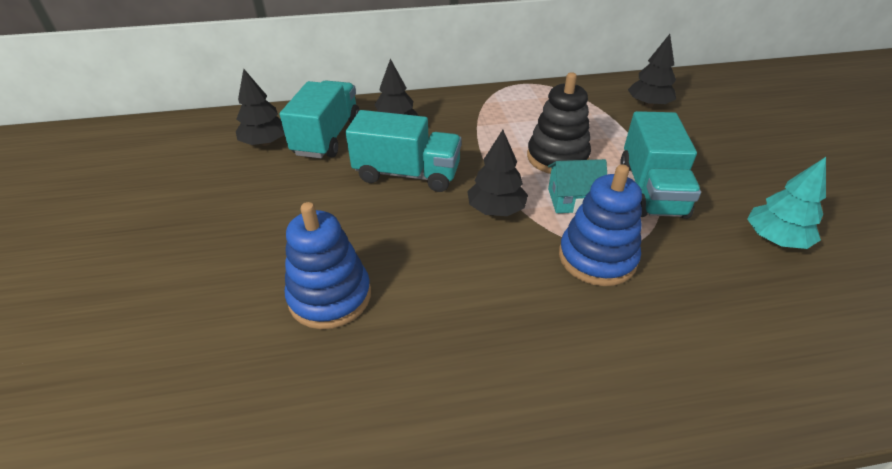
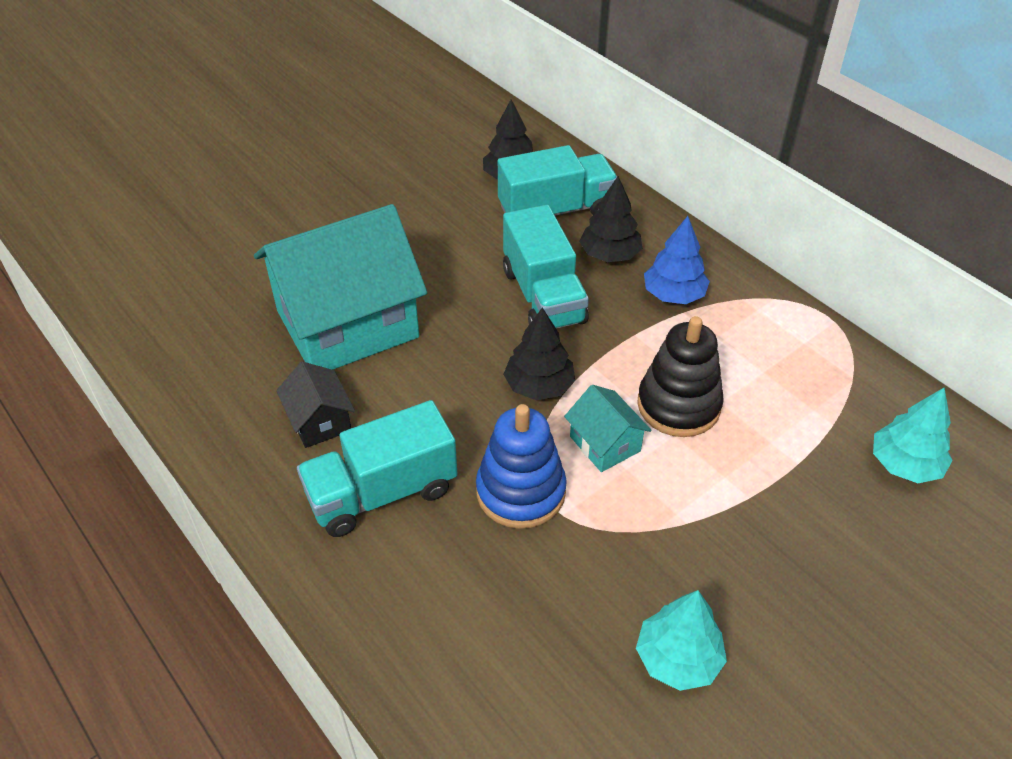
camera: 60 degrees right, 5 degrees up
blue stacking toy [285,202,371,329] -> turquoise house [254,204,427,370]
turquoise truck [620,111,701,219] -> turquoise truck moved to [297,400,457,537]
black tree [628,34,676,107] -> turquoise tree [873,388,953,483]
none -> black house [276,361,355,448]
none -> blue tree [644,216,710,304]

